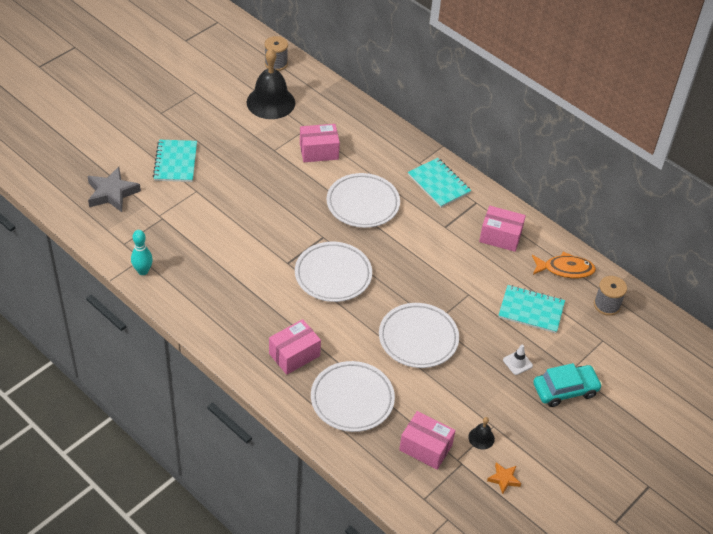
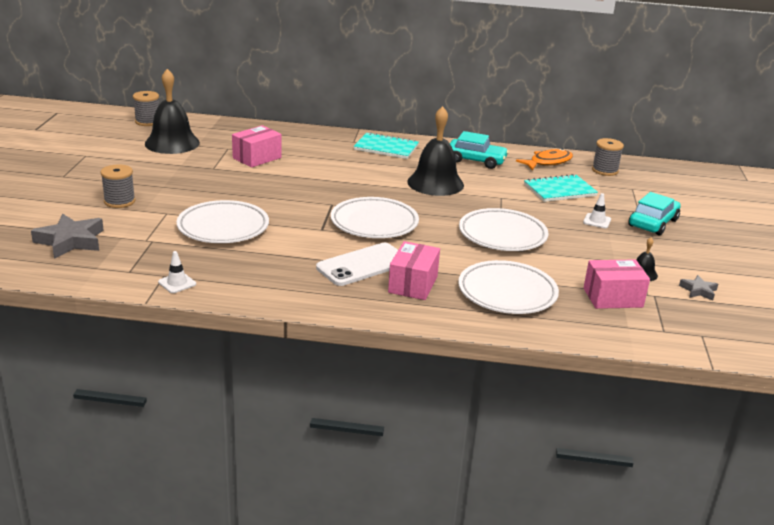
camera: 35 degrees left, 20 degrees down
turquoise bowling pin [131,230,153,275] -> white traffic cone [158,251,196,293]
turquoise notebook [153,140,197,182] -> grey spool [101,164,136,208]
white plate [327,173,400,228] -> white plate moved to [176,200,269,243]
pink box [479,206,526,252] -> turquoise car [450,131,509,169]
orange star [487,462,521,494] -> grey star [679,275,718,300]
none -> white phone [316,243,398,286]
none -> black bell [407,106,464,196]

